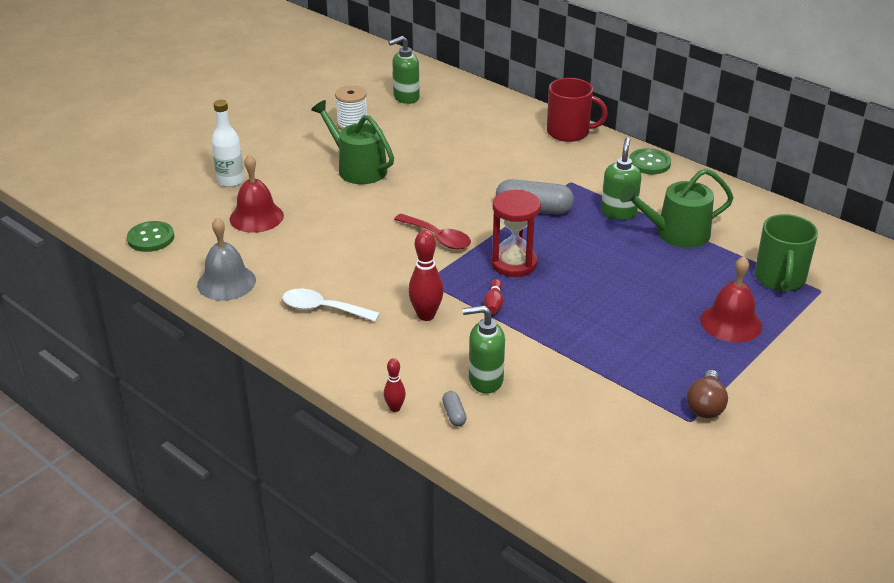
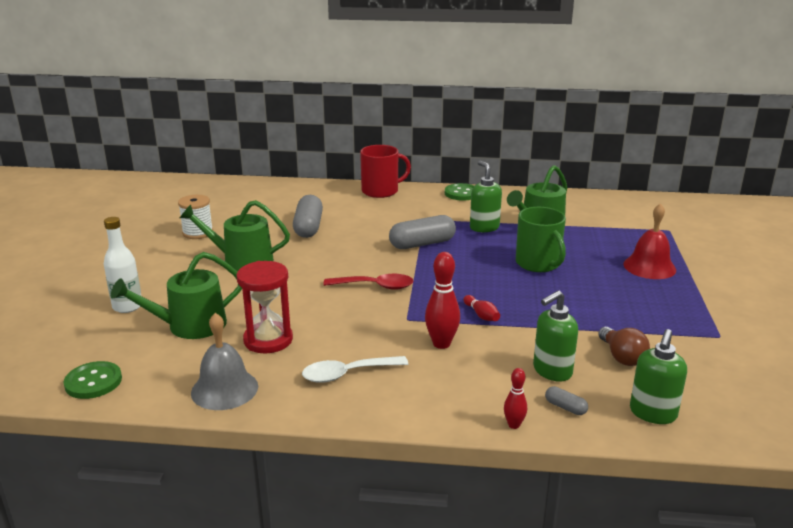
camera: 35 degrees left, 10 degrees down
red bell [230,155,284,233] -> green watering can [111,252,242,339]
green soap dispenser [388,36,420,104] -> green soap dispenser moved to [630,329,687,424]
red hourglass [491,190,541,277] -> red hourglass moved to [237,261,293,353]
brown light bulb [687,370,728,418] -> brown light bulb moved to [598,327,650,366]
green mug [754,214,818,291] -> green mug moved to [516,207,566,272]
none -> grey capsule [293,195,323,238]

